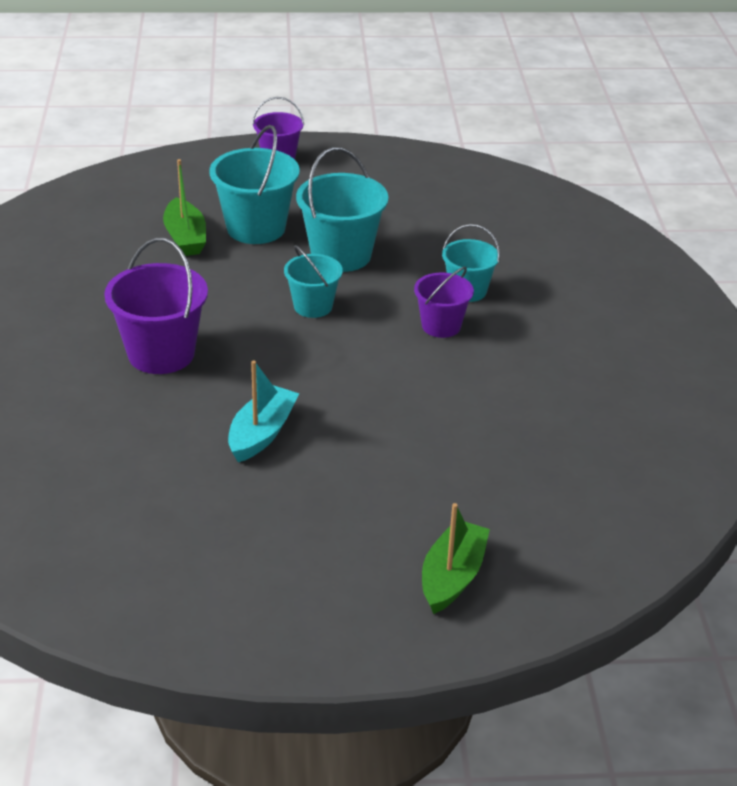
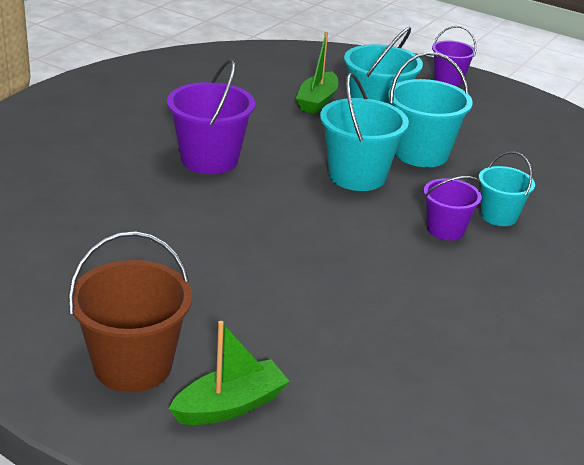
camera: 35 degrees right, 5 degrees down
turquoise boat [228,360,299,462] -> none
turquoise bucket [284,245,343,318] -> turquoise bucket [320,73,409,191], size x1.64
none -> brown bucket [68,231,192,392]

